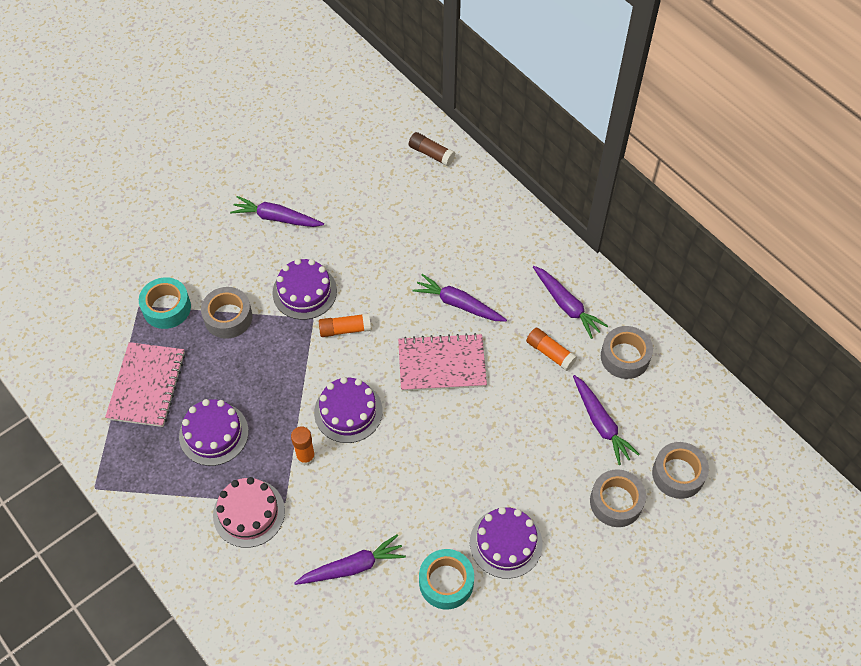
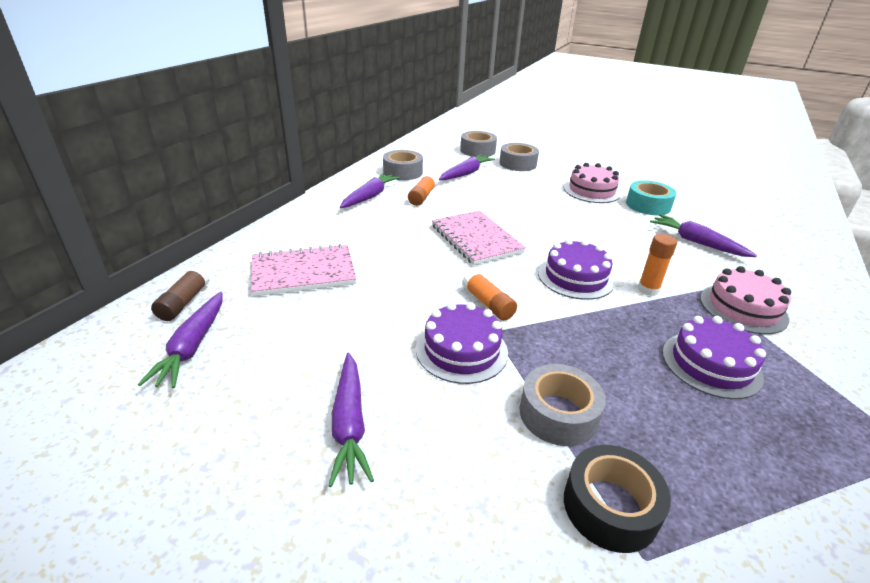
camera: 115 degrees left, 25 degrees down
pink notebook [105,342,185,427] -> pink notebook moved to [251,244,356,296]
turquoise tape [139,277,191,329] -> black tape [564,445,671,553]
purple carrot [412,274,507,322] -> purple carrot moved to [138,292,222,388]
purple cake [470,507,542,579] -> pink cake [564,163,621,203]

